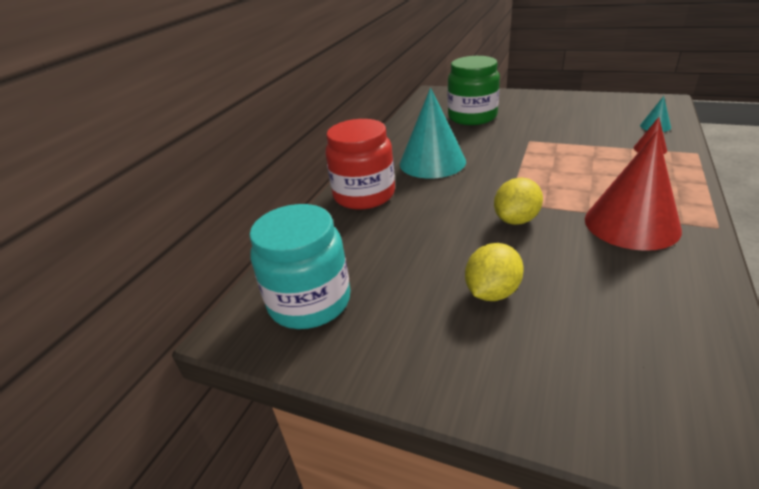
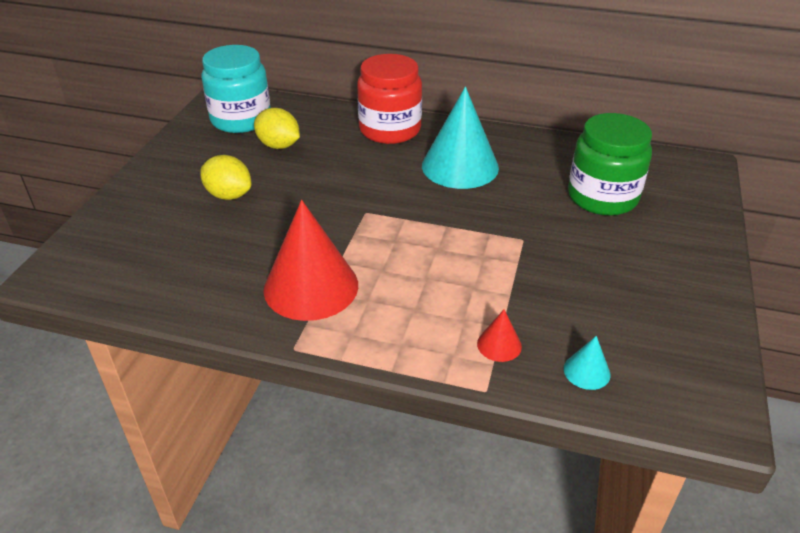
camera: 80 degrees right, 5 degrees up
yellow lemon [494,177,543,225] -> yellow lemon moved to [254,108,300,149]

